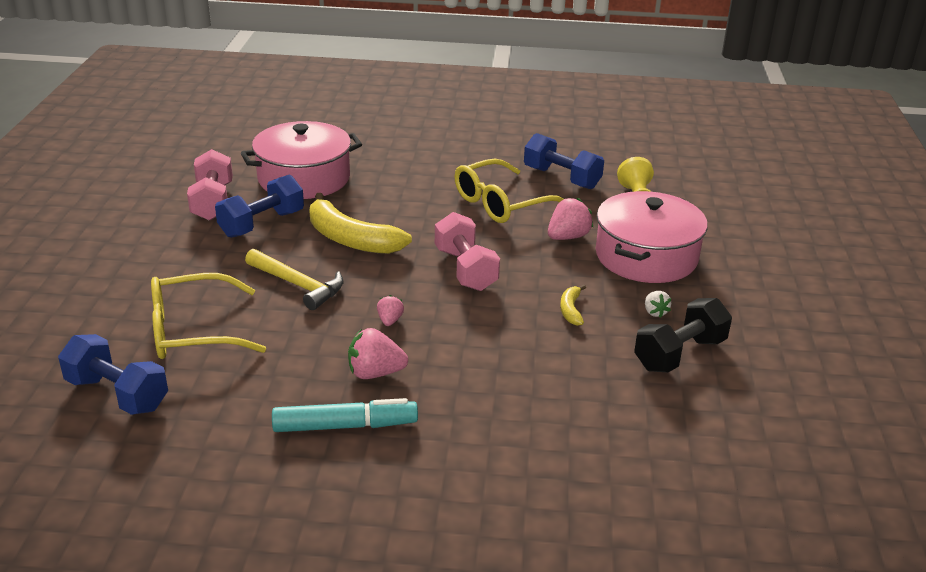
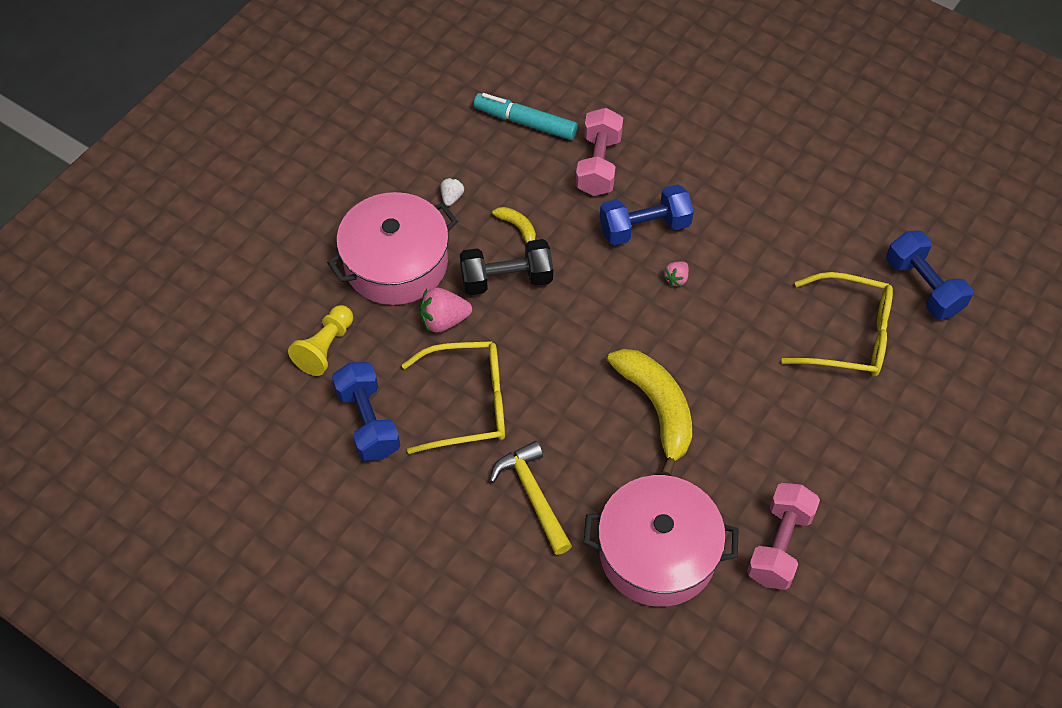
camera: 150 degrees left, 25 degrees up
blue dumbbell [215,175,304,238] -> blue dumbbell moved to [600,184,694,245]
yellow hammer [245,249,344,310] -> yellow hammer moved to [489,441,572,555]
turquoise marker [272,398,418,432] -> turquoise marker moved to [474,93,578,140]
pink strawberry [348,328,408,379] -> none
pink dumbbell [435,212,500,291] -> pink dumbbell moved to [576,108,623,196]
yellow banana [560,285,586,326] -> yellow banana turned 75 degrees counterclockwise [492,207,536,243]
black dumbbell [634,298,732,372] -> black dumbbell moved to [460,239,553,295]

